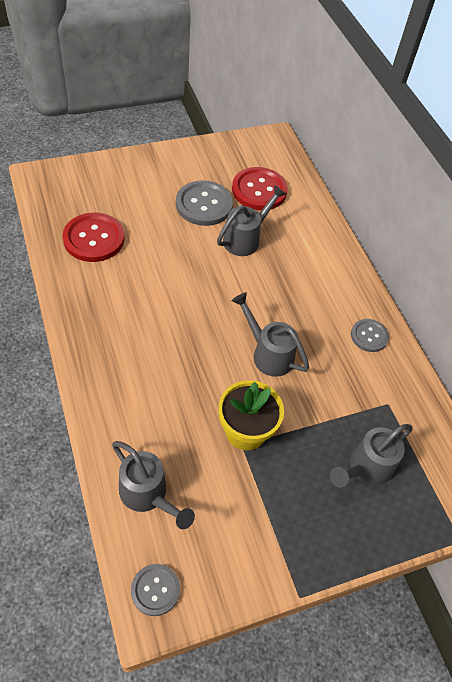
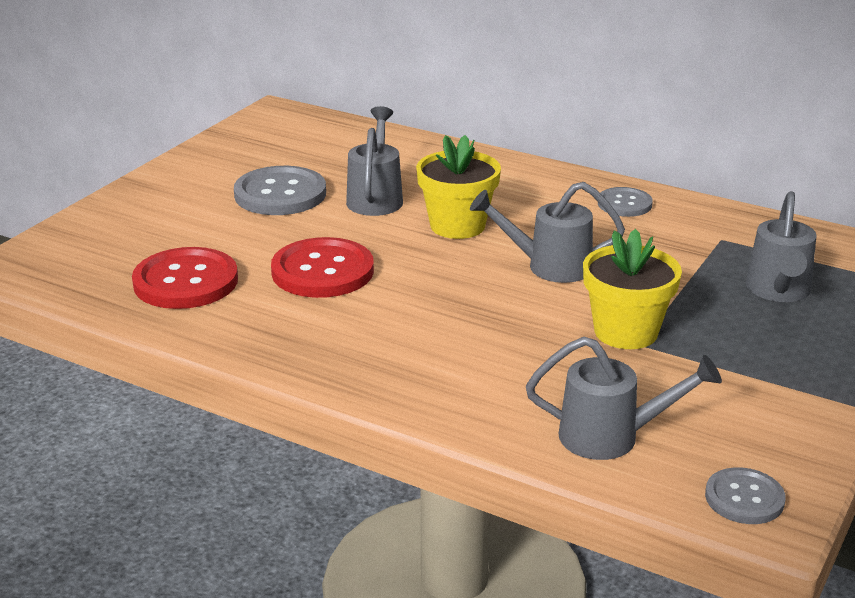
camera: 35 degrees left, 25 degrees down
red button [232,167,288,210] -> red button moved to [271,237,374,298]
none -> yellow flower pot [416,135,501,239]

